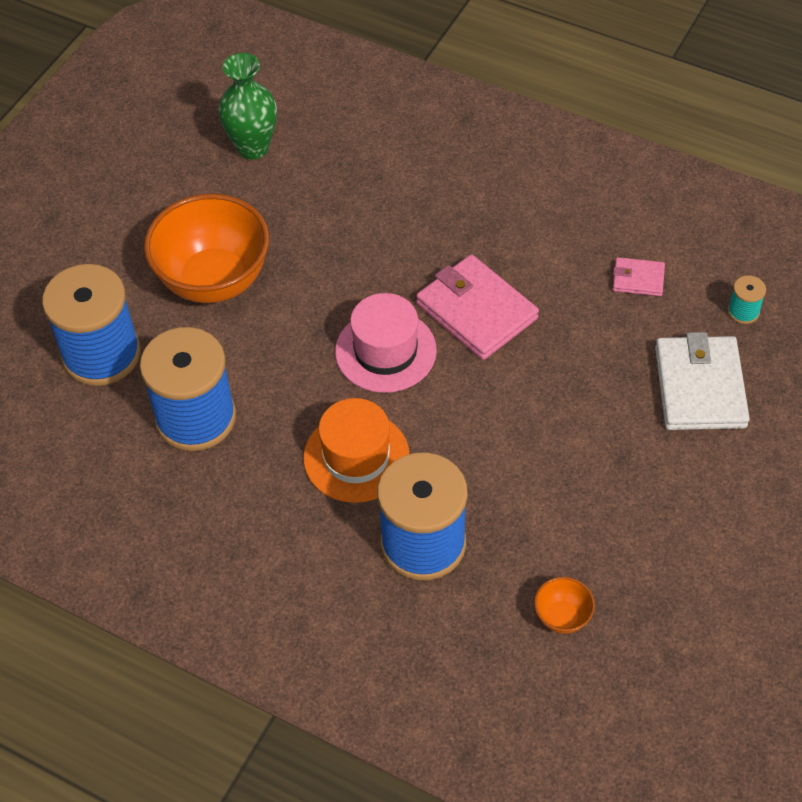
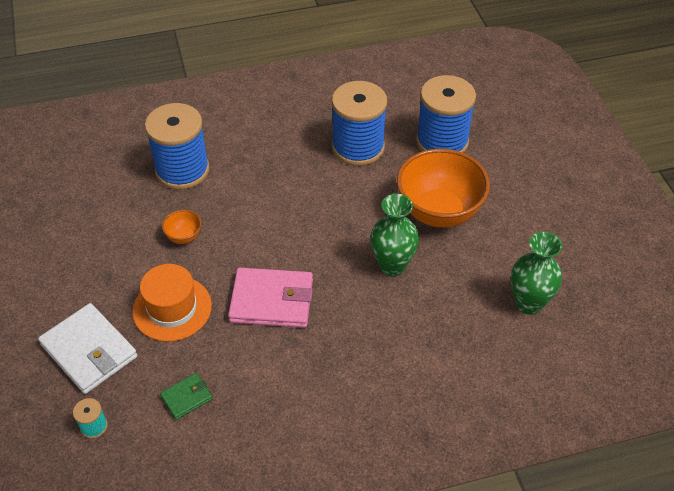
camera: 135 degrees right, 5 degrees down
orange hat [303,398,409,503] -> orange hat moved to [132,264,212,342]
pink hat [335,293,437,393] -> none
orange bowl [534,577,595,634] -> orange bowl moved to [162,210,201,244]
pink wallet [613,257,665,296] -> green wallet [160,373,213,420]
none -> green vase [370,194,419,276]

